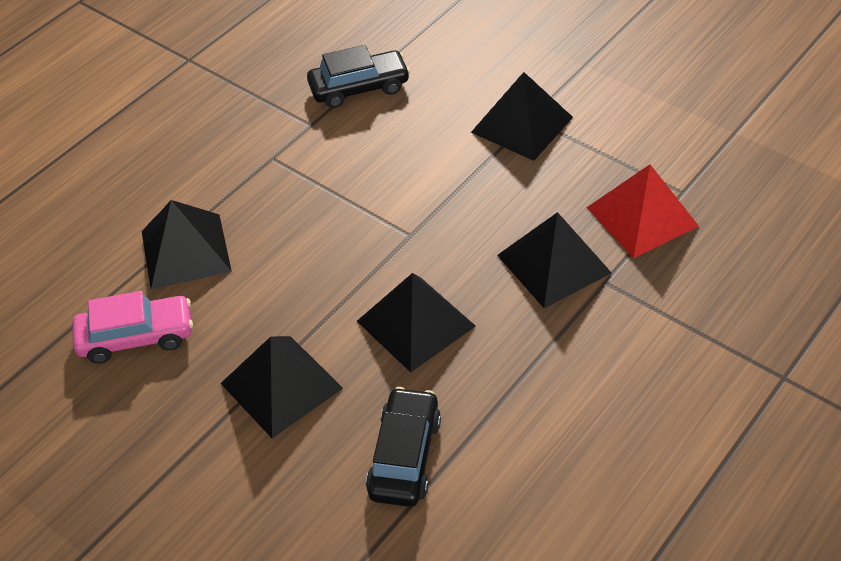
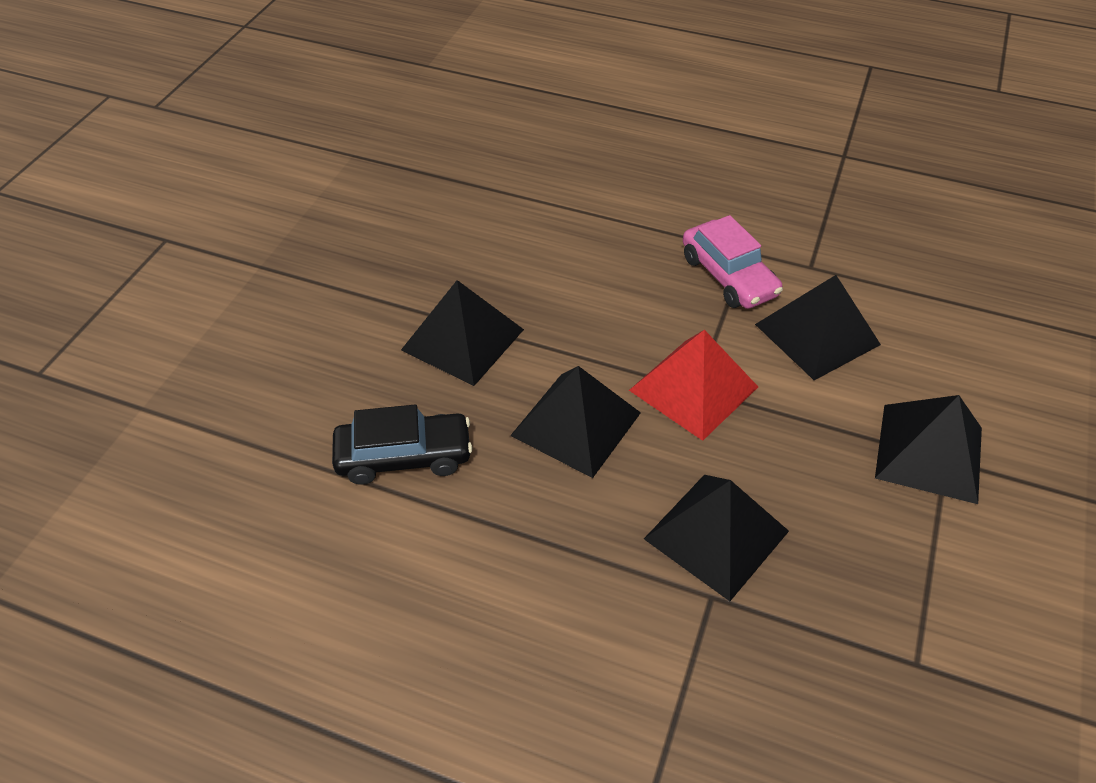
camera: 70 degrees right, 0 degrees up
pink car [72,291,193,364] -> pink car moved to [683,215,783,309]
black pyramid [142,200,232,290] -> black pyramid moved to [755,275,881,380]
black car [307,45,410,108] -> none
red pyramid [587,164,699,258] -> red pyramid moved to [629,330,758,441]

